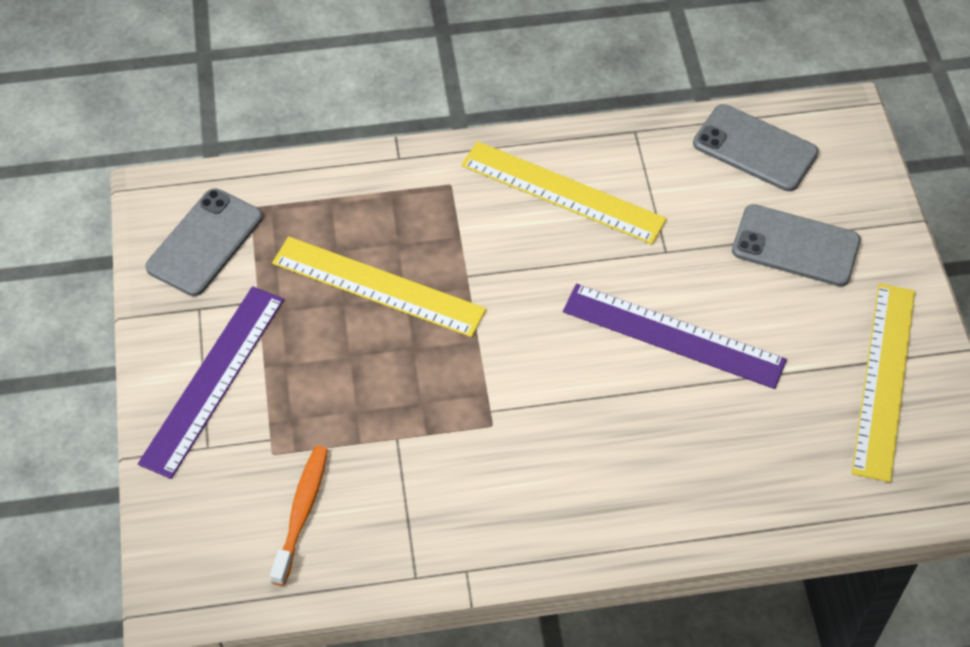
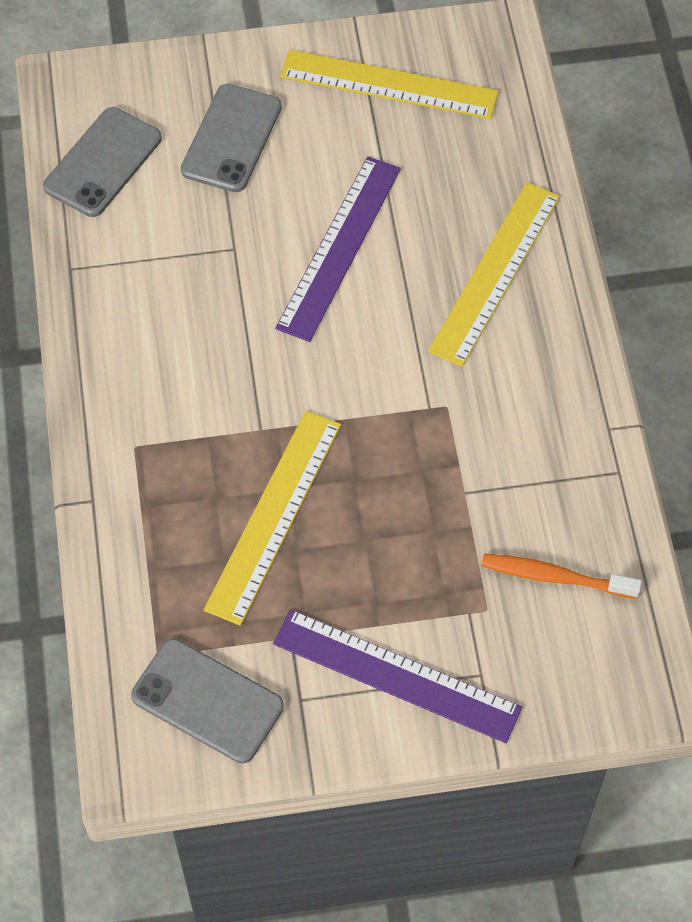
camera: 90 degrees left, 5 degrees up
yellow ruler [461,141,667,244] -> yellow ruler moved to [428,182,560,367]

